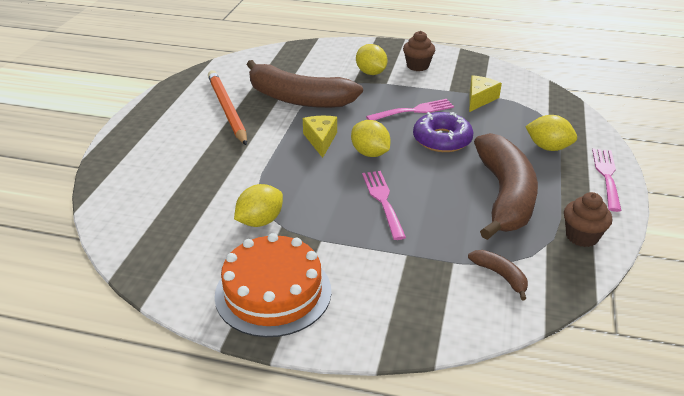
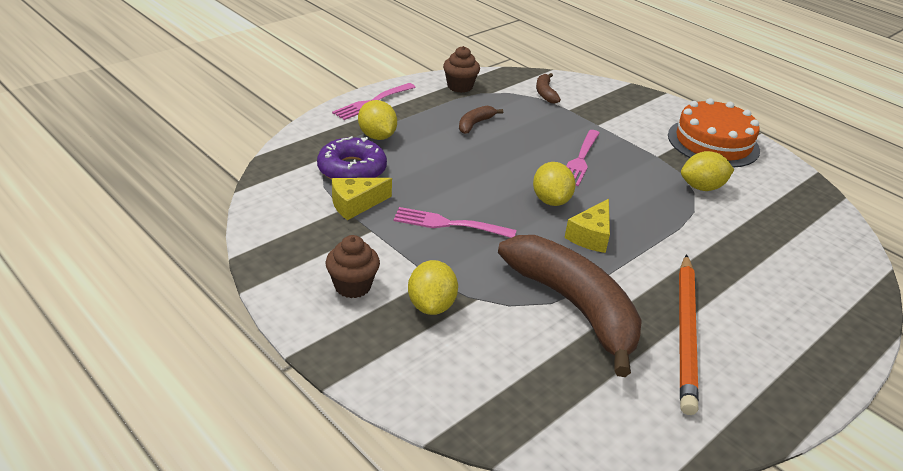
camera: 150 degrees left, 0 degrees up
purple donut [413,112,474,152] -> purple donut moved to [317,136,387,180]
brown banana [474,133,538,240] -> brown banana [459,106,503,134], size x0.41

